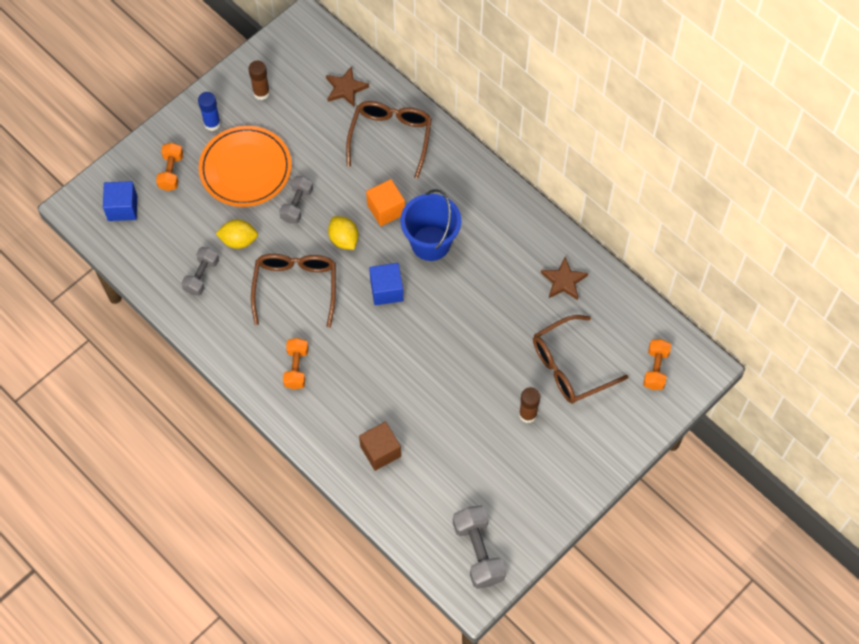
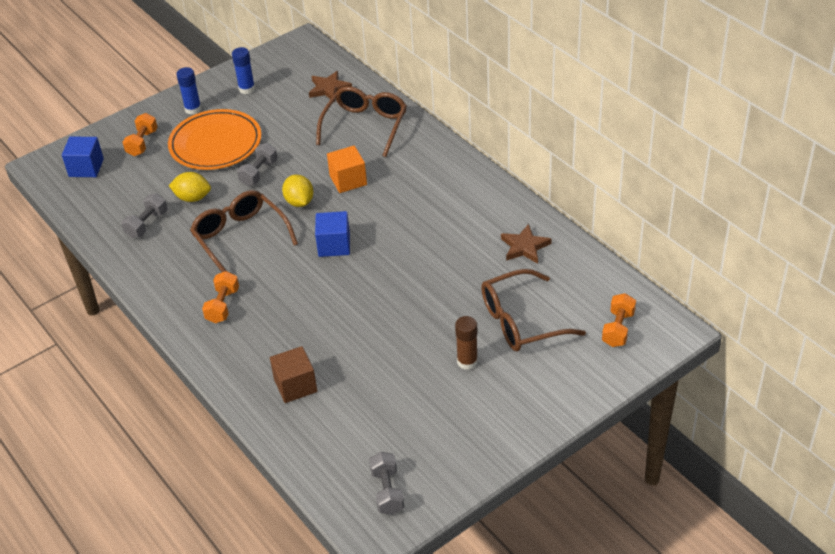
camera: 10 degrees right, 20 degrees down
brown glue stick [248,61,270,100] -> blue glue stick [232,47,255,94]
brown glasses [251,254,336,328] -> brown glasses turned 45 degrees counterclockwise [190,190,298,272]
blue bucket [400,189,461,261] -> none
grey dumbbell [453,506,506,589] -> grey dumbbell [369,452,404,515], size x0.66

